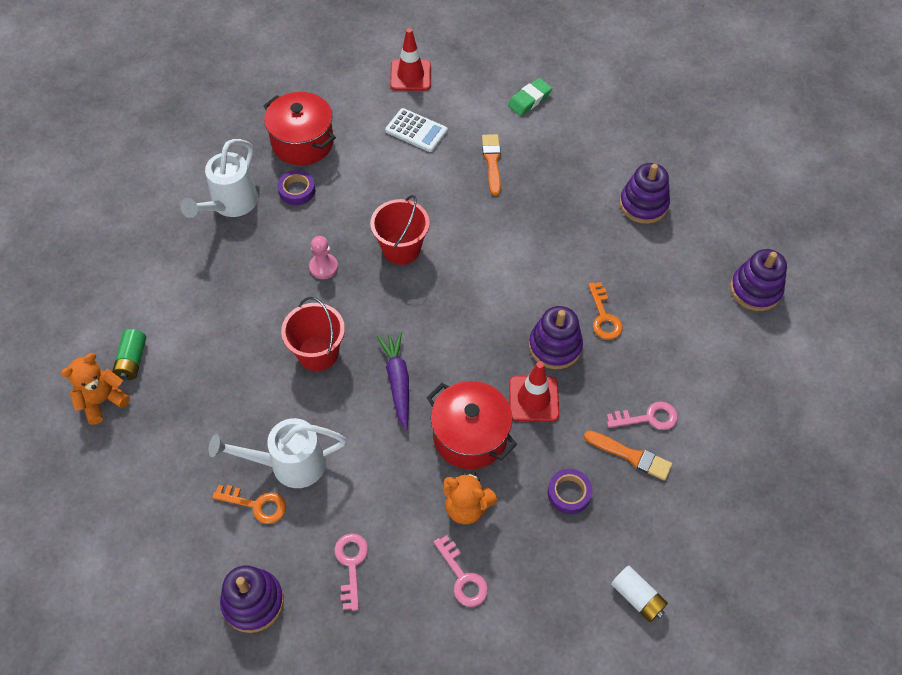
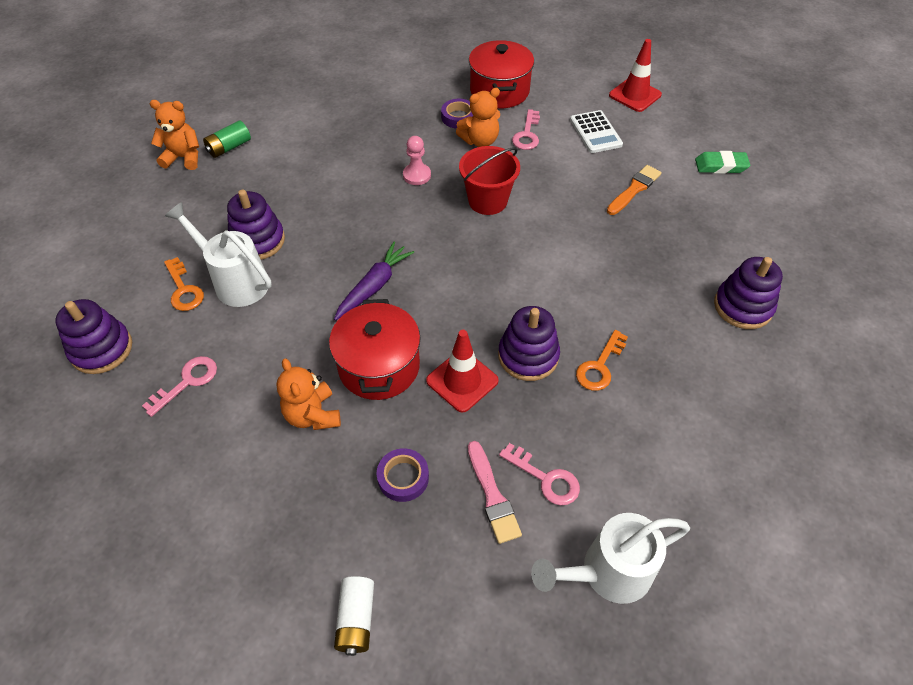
camera: 45 degrees right, 5 degrees down
white watering can [180,139,258,218] -> white watering can moved to [531,513,690,604]
red bucket [281,297,345,371] -> none
pink key [434,535,488,607] -> pink key moved to [512,109,540,150]
orange brush [584,430,672,481] -> pink brush [468,441,522,544]
purple stacking toy [730,249,787,311] -> purple stacking toy moved to [227,190,285,260]
none -> orange teddy bear [456,88,500,147]

